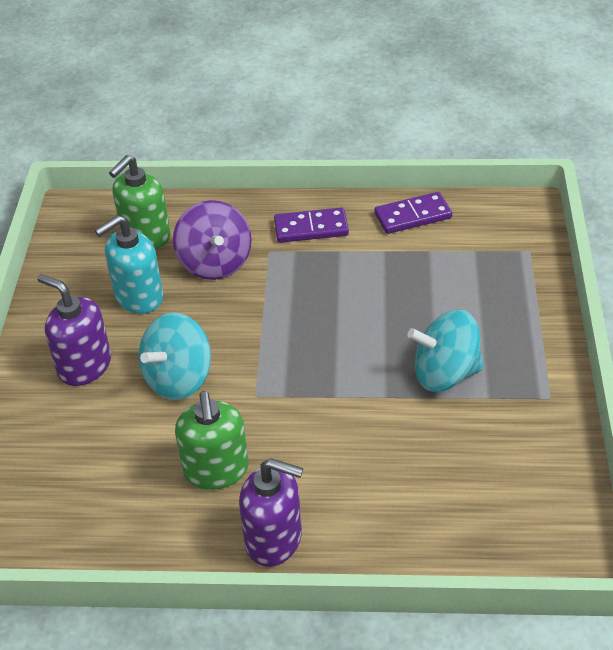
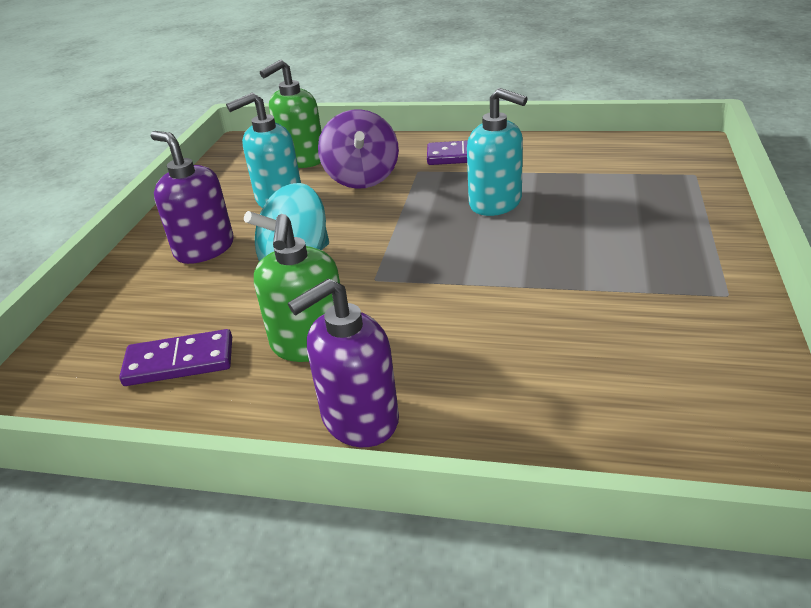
camera: 10 degrees right, 10 degrees down
purple soap dispenser [239,458,303,567] -> purple soap dispenser turned 120 degrees clockwise [288,279,399,447]
purple domino [374,192,452,234] -> purple domino moved to [119,329,232,386]
turquoise spinning top [407,309,484,392] -> none
none -> turquoise soap dispenser [467,88,528,216]

